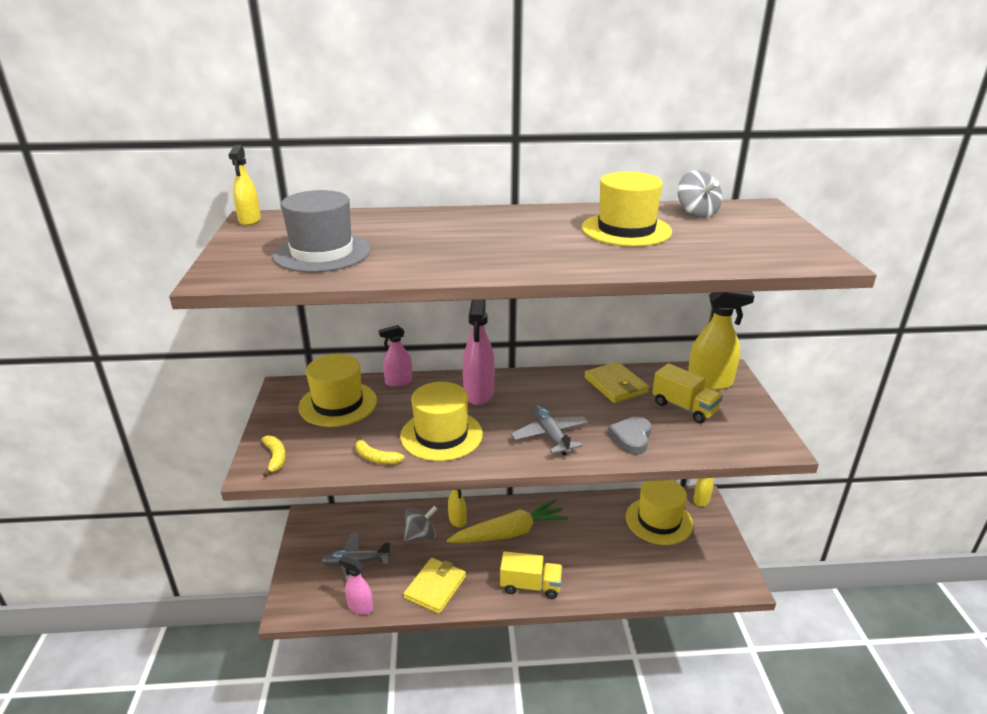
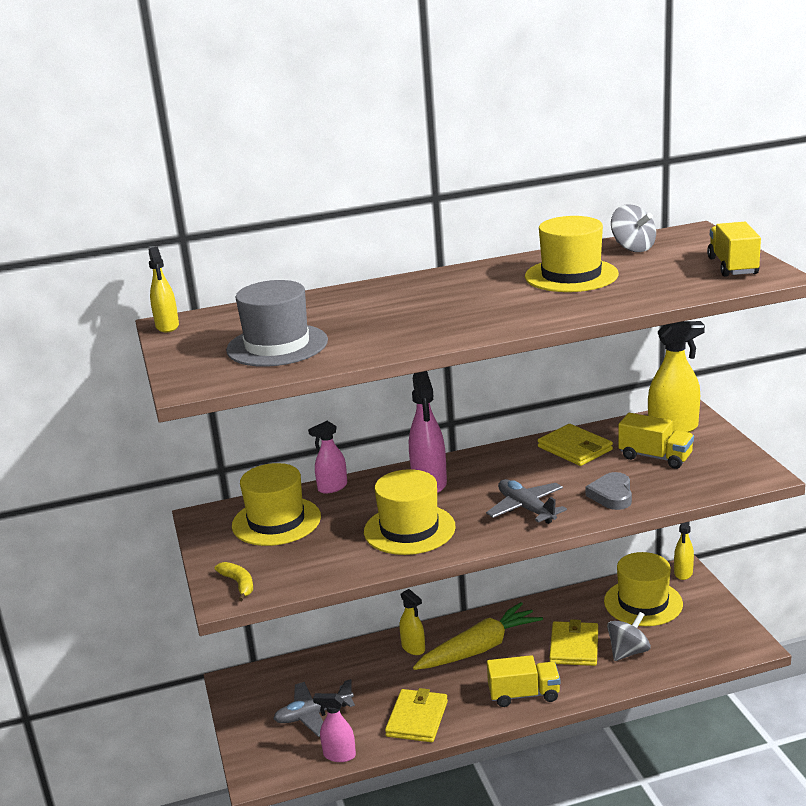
camera: 10 degrees left, 5 degrees down
yellow banana [355,436,404,465] -> none
grey spinning top [404,506,437,541] -> grey spinning top moved to [607,612,651,661]
none -> yellow wallet [549,619,598,666]
none -> yellow truck [707,222,761,277]

